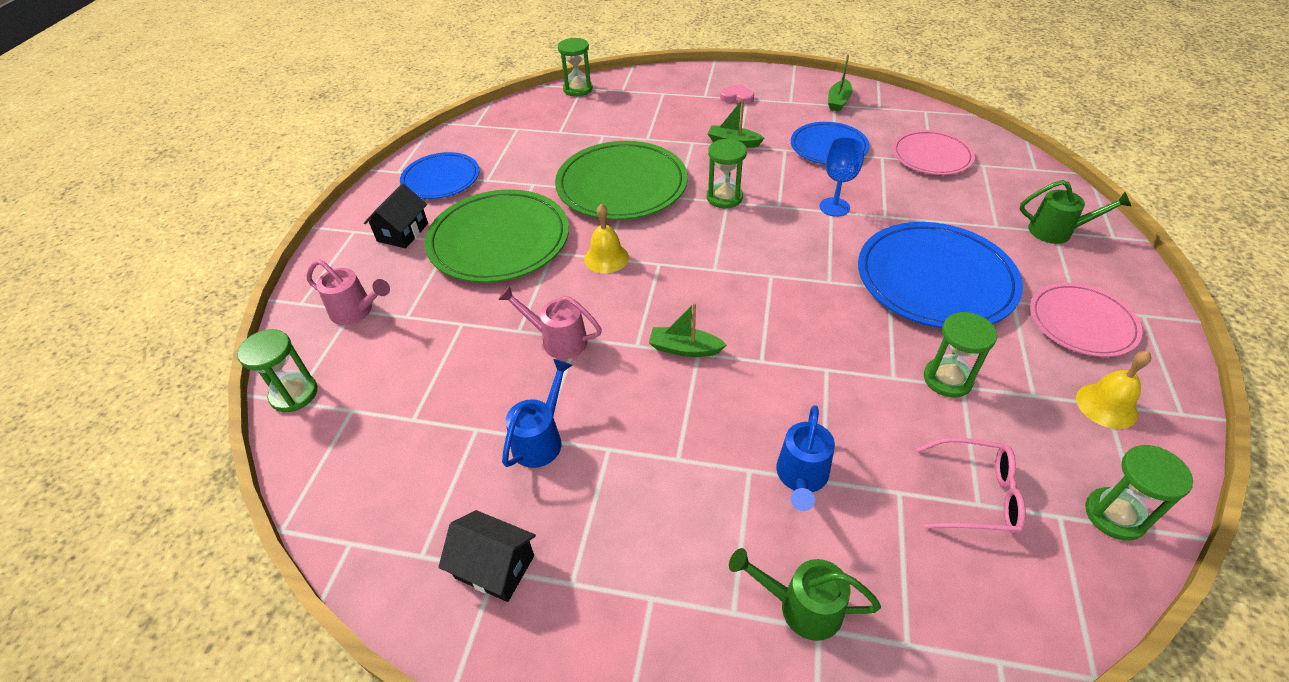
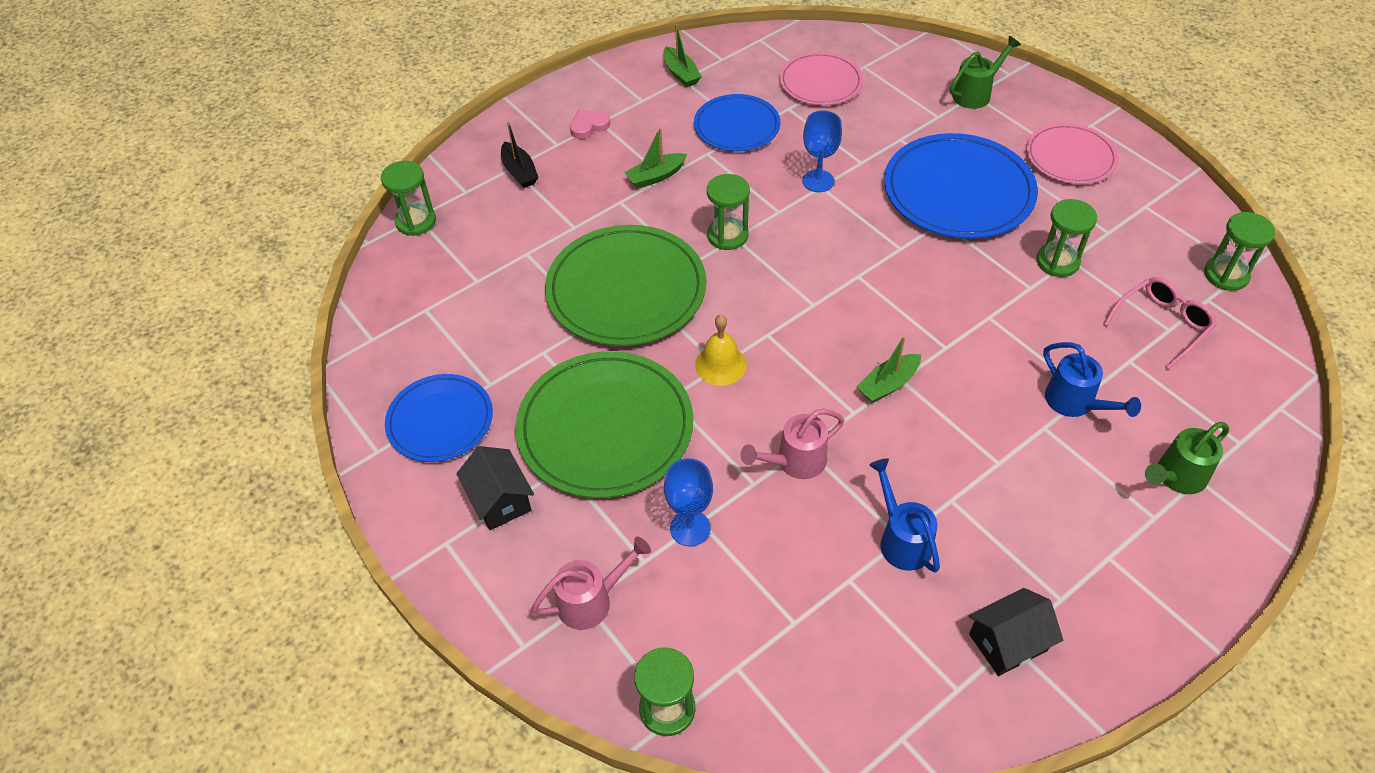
camera: 50 degrees left, 5 degrees up
yellow bell [1076,351,1151,429] -> none
none -> black boat [501,121,539,188]
none -> blue goblet [664,458,713,546]

